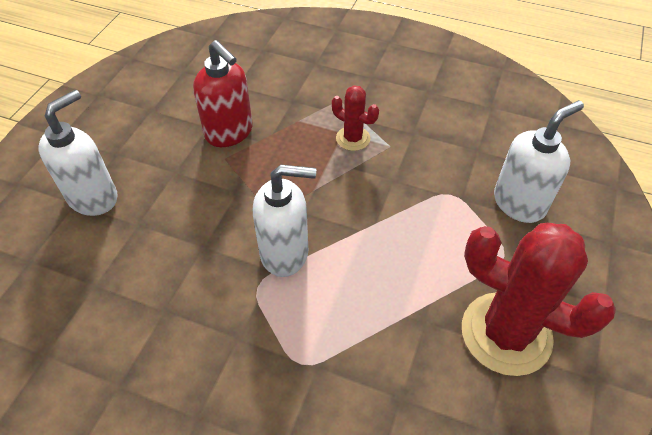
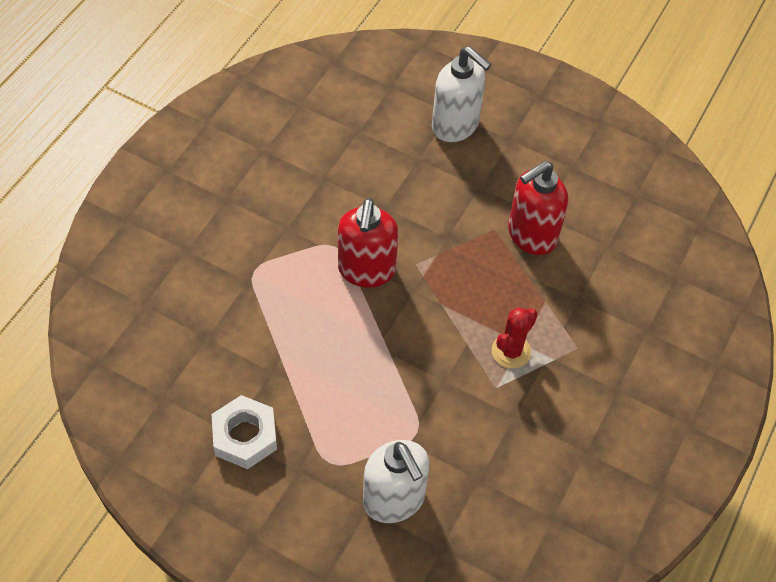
camera: 95 degrees right, 5 degrees up
white soap dispenser [253,165,316,277] -> red soap dispenser [338,198,398,288]
red cactus [462,223,616,376] -> white nut [212,395,277,469]

